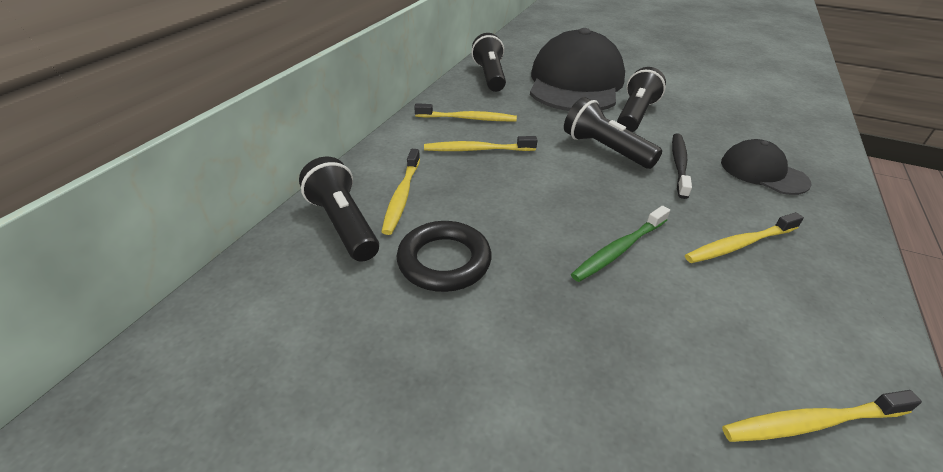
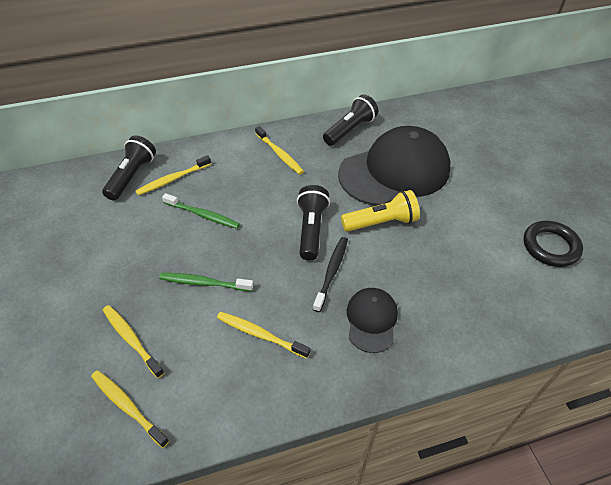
camera: 50 degrees right, 10 degrees up
black ring [397,221,492,292] -> black ring moved to [524,221,583,267]
yellow toothbrush [424,136,537,151] -> yellow toothbrush moved to [103,305,165,378]
black flashlight [617,67,666,132] -> yellow flashlight [341,190,420,232]
black toothbrush [672,133,692,199] -> black toothbrush turned 45 degrees counterclockwise [313,237,348,312]
none -> green toothbrush [162,193,240,229]

